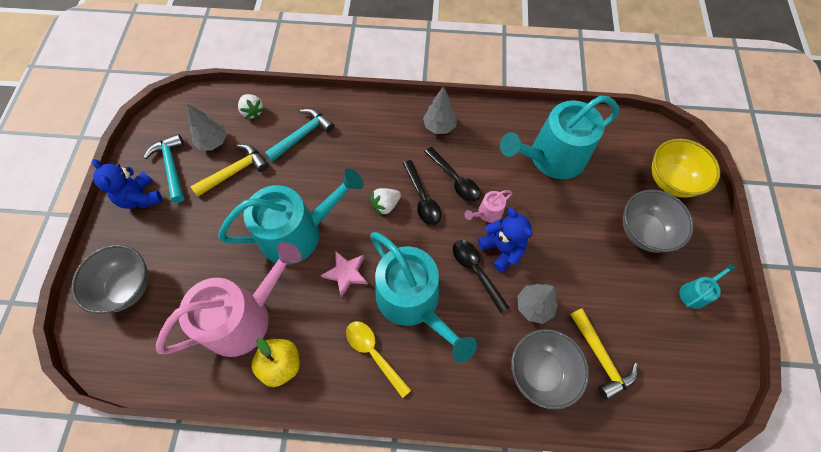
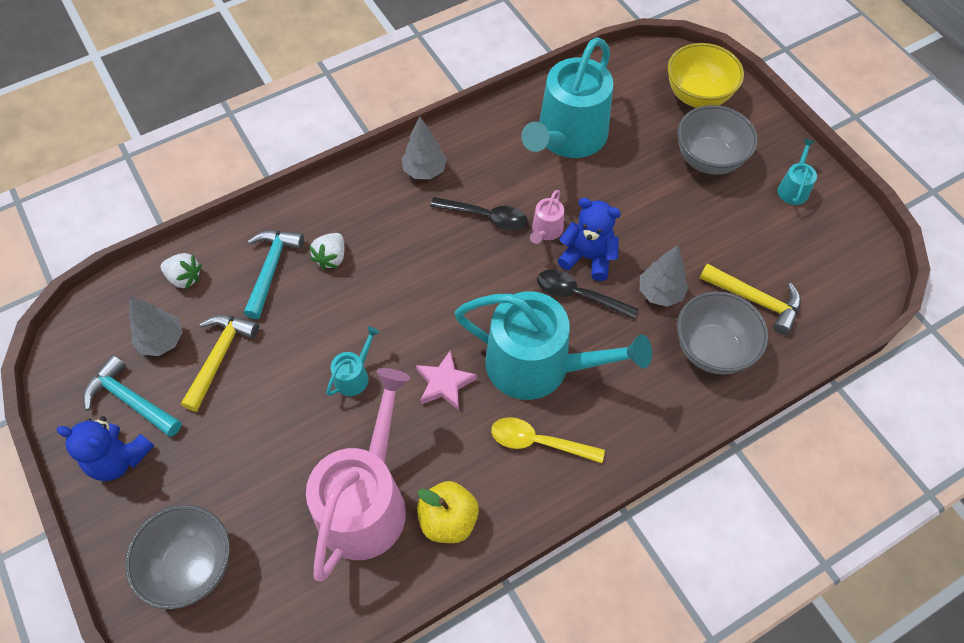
camera: 35 degrees left, 5 degrees down
turquoise watering can [218,168,364,265] -> turquoise watering can [327,326,379,396], size x0.42
white strawberry [370,188,401,216] -> white strawberry moved to [309,233,344,270]
black spoon [403,160,441,225] -> none

